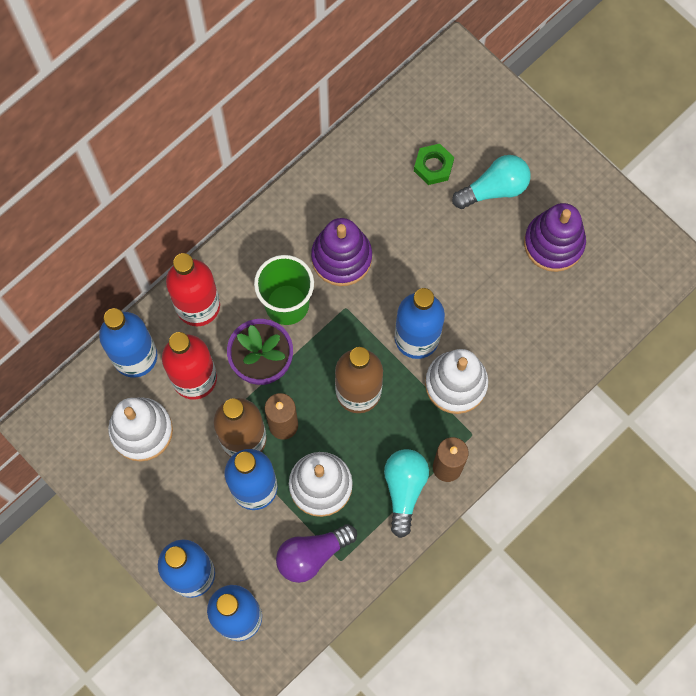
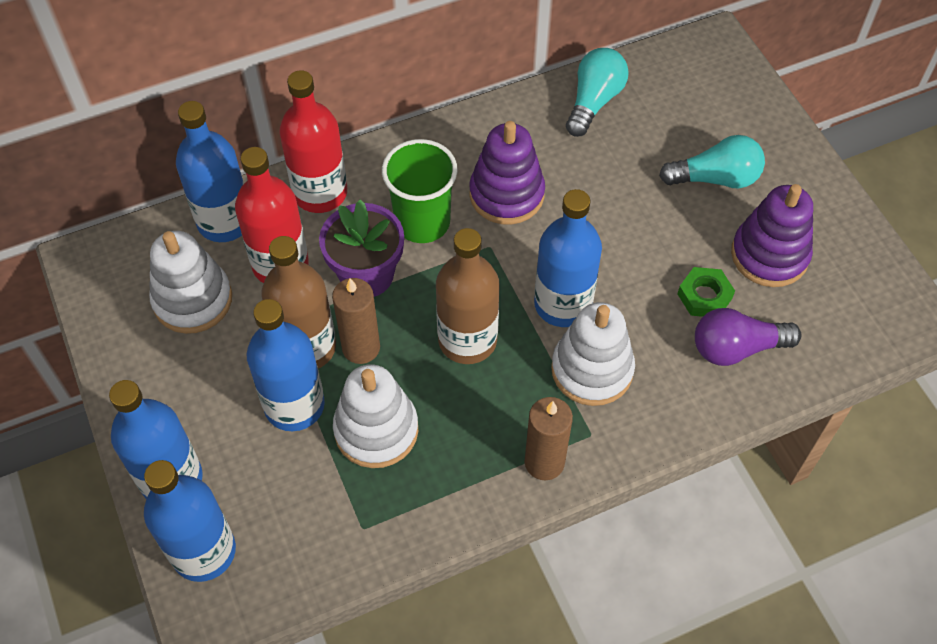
camera: 20 degrees right, 15 degrees down
purple light bulb [276,524,357,583] -> purple light bulb moved to [695,308,801,366]
turquoise light bulb [384,449,429,538] -> turquoise light bulb moved to [566,48,629,137]
green nut [414,144,454,185] -> green nut moved to [677,267,735,317]

